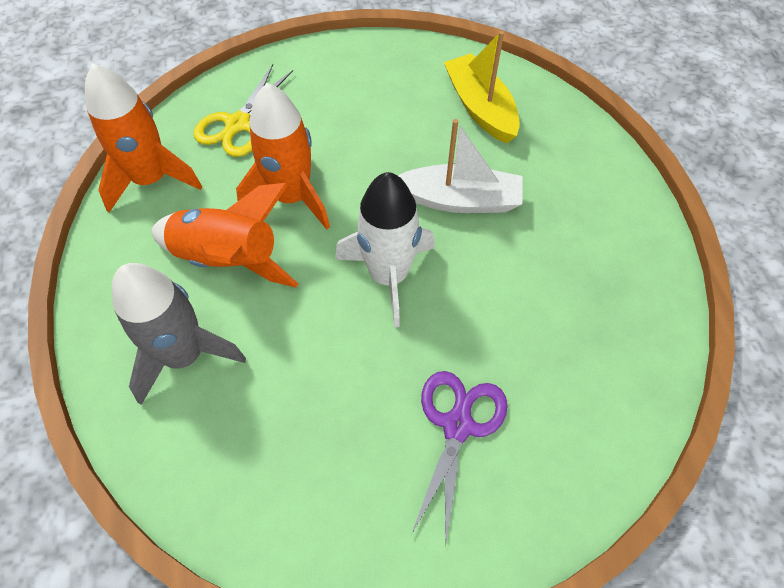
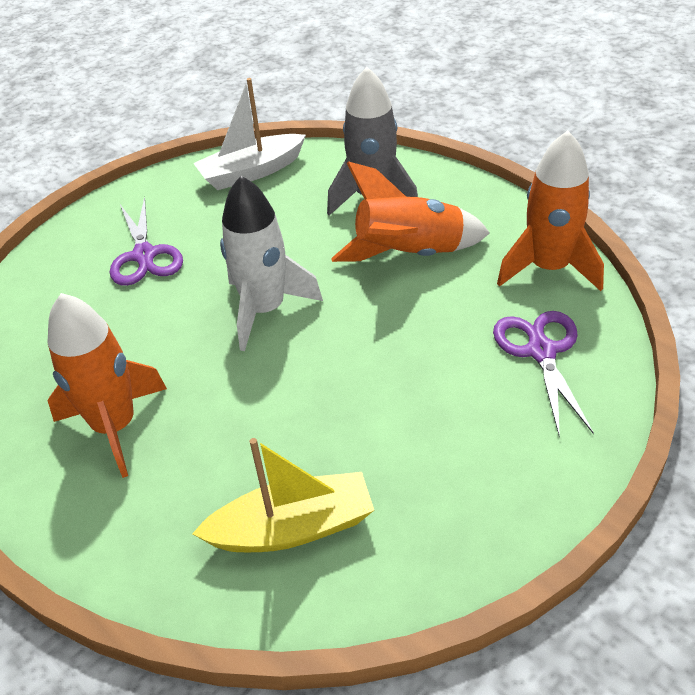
camera: 150 degrees right, 15 degrees down
yellow scissors [194,64,293,157] -> purple scissors [493,311,594,437]
orange rocket [236,83,330,229] -> orange rocket moved to [47,293,167,478]
white boat [398,119,522,213] -> white boat moved to [193,78,306,190]
yellow boat [444,31,520,143] -> yellow boat turned 45 degrees counterclockwise [192,438,374,552]

